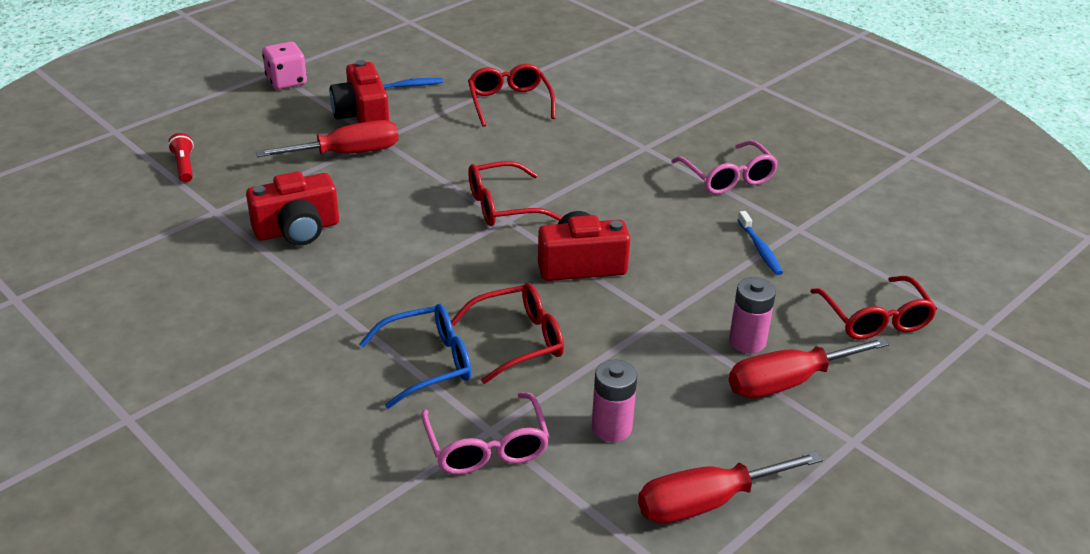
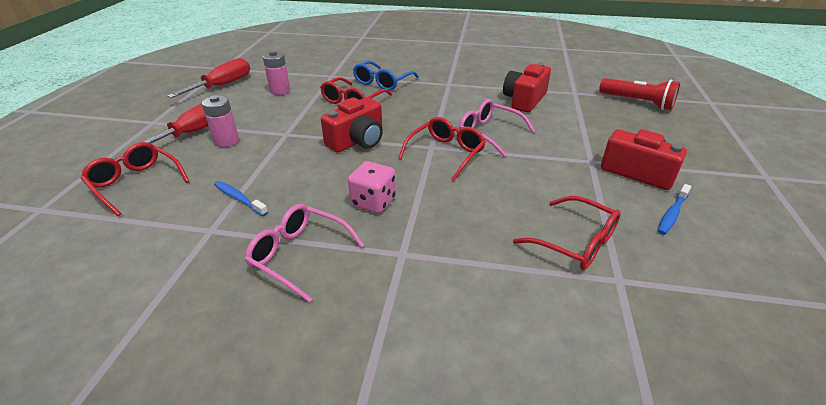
camera: 145 degrees right, 0 degrees up
red flashlight [168,133,194,182] -> red flashlight [599,78,680,110], size x1.73
red screwdriver [256,120,398,157] -> none
pink dice [262,42,307,90] -> pink dice moved to [348,161,396,213]
pink glasses [421,393,549,475] -> pink glasses moved to [459,99,535,157]

